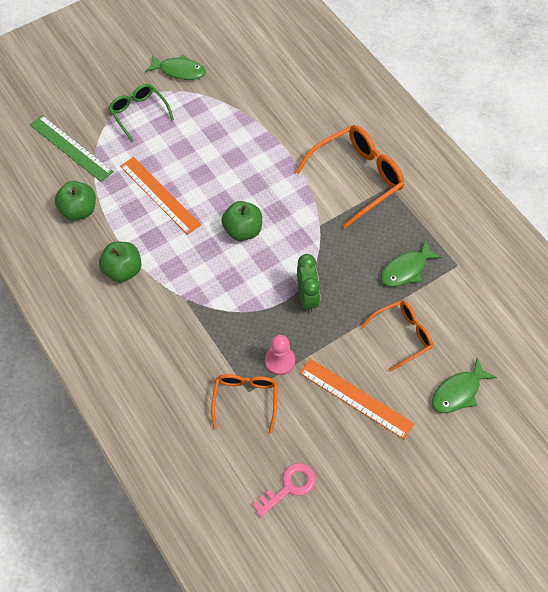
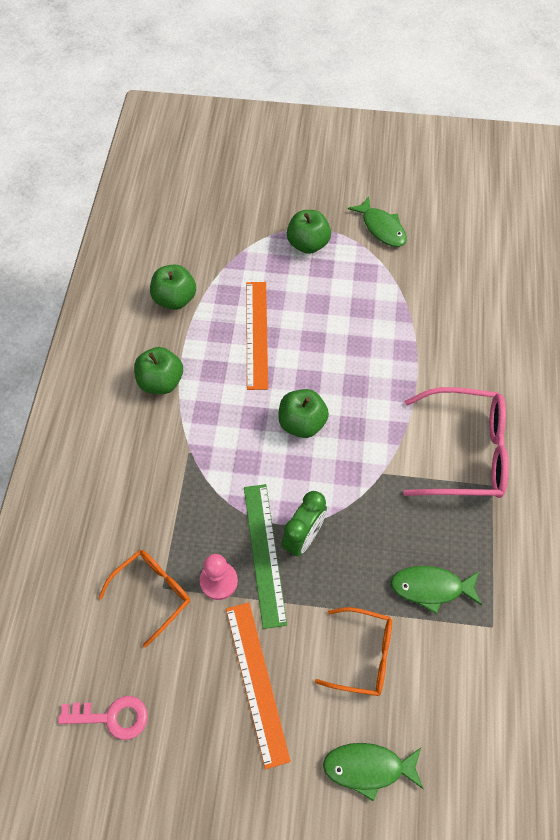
camera: 40 degrees right, 0 degrees up
green ruler [30,115,114,182] -> green ruler moved to [244,484,287,629]
green glasses [109,84,174,142] -> green apple [287,210,331,254]
orange glasses [295,125,405,229] -> pink glasses [403,387,509,498]

